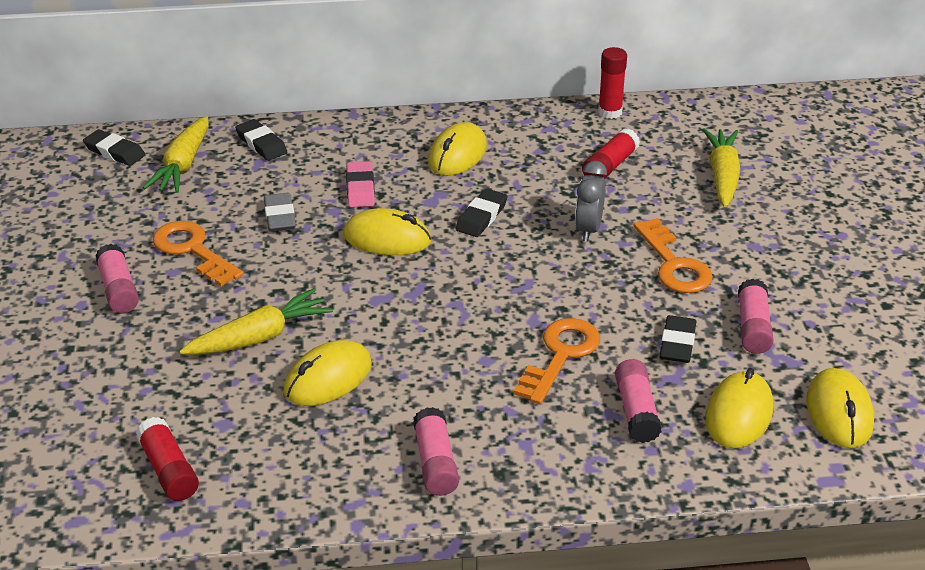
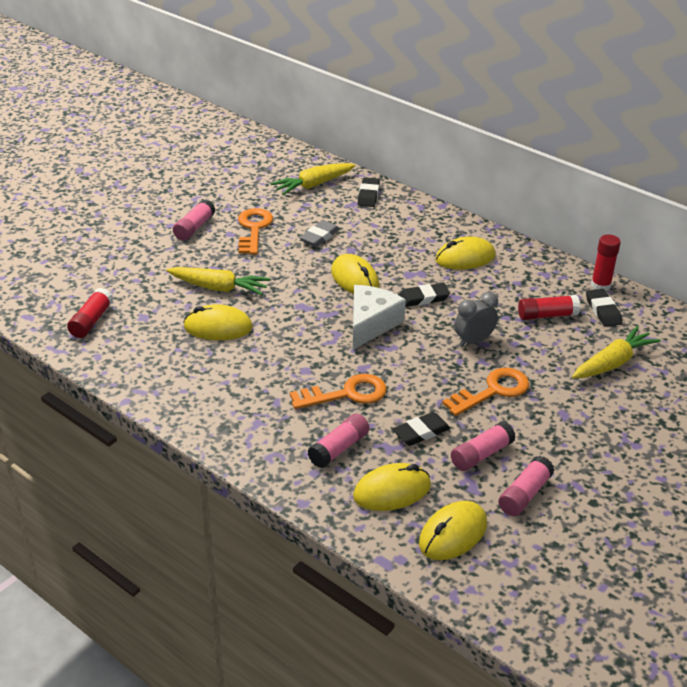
camera: 45 degrees right, 0 degrees up
black eraser [83,129,146,166] -> black eraser moved to [586,289,622,327]
pink eraser [346,161,375,207] -> none
pink glue stick [413,407,459,496] -> pink glue stick moved to [498,456,554,516]
orange key [633,218,713,293] -> orange key turned 150 degrees counterclockwise [442,368,529,416]
none -> white cheese [353,285,406,350]

